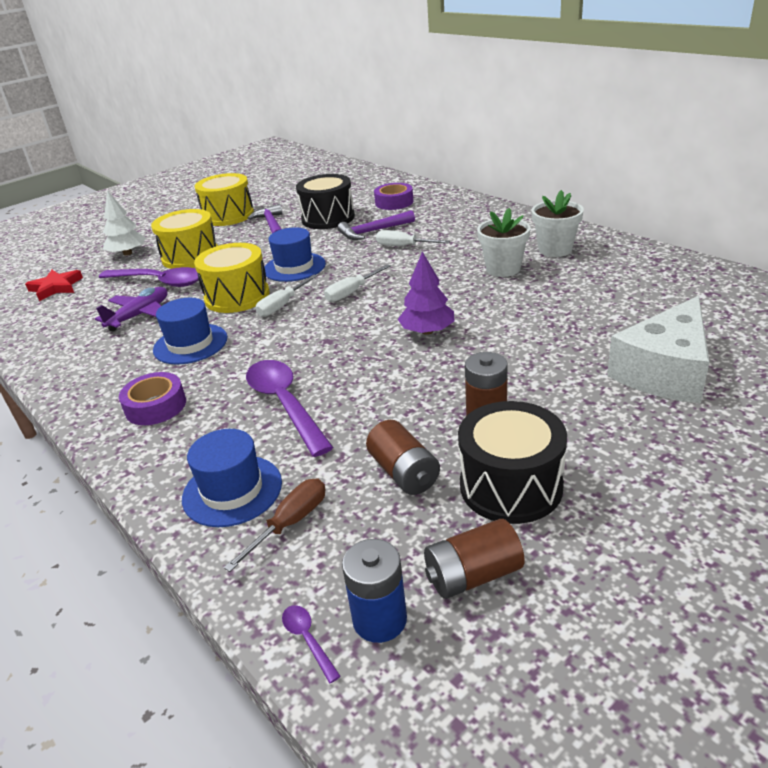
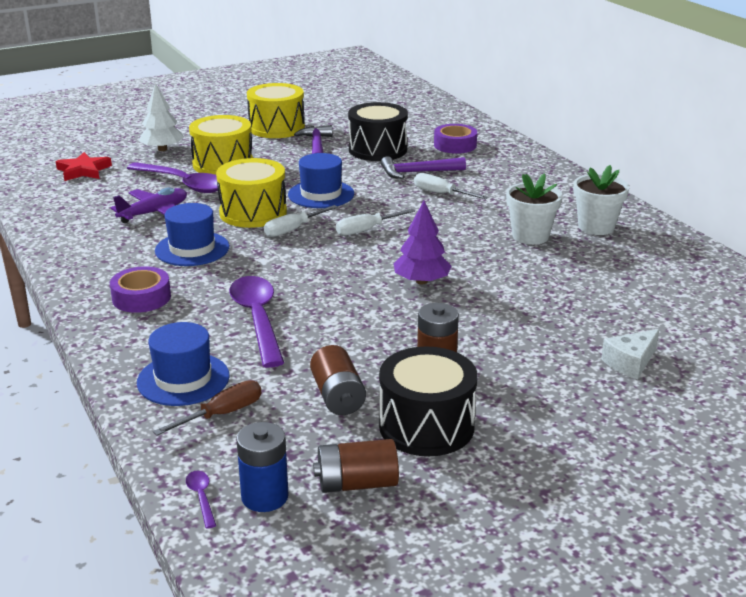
camera: 10 degrees right, 5 degrees down
white cheese [607,296,710,404] -> white cheese [601,329,659,379], size x0.50

